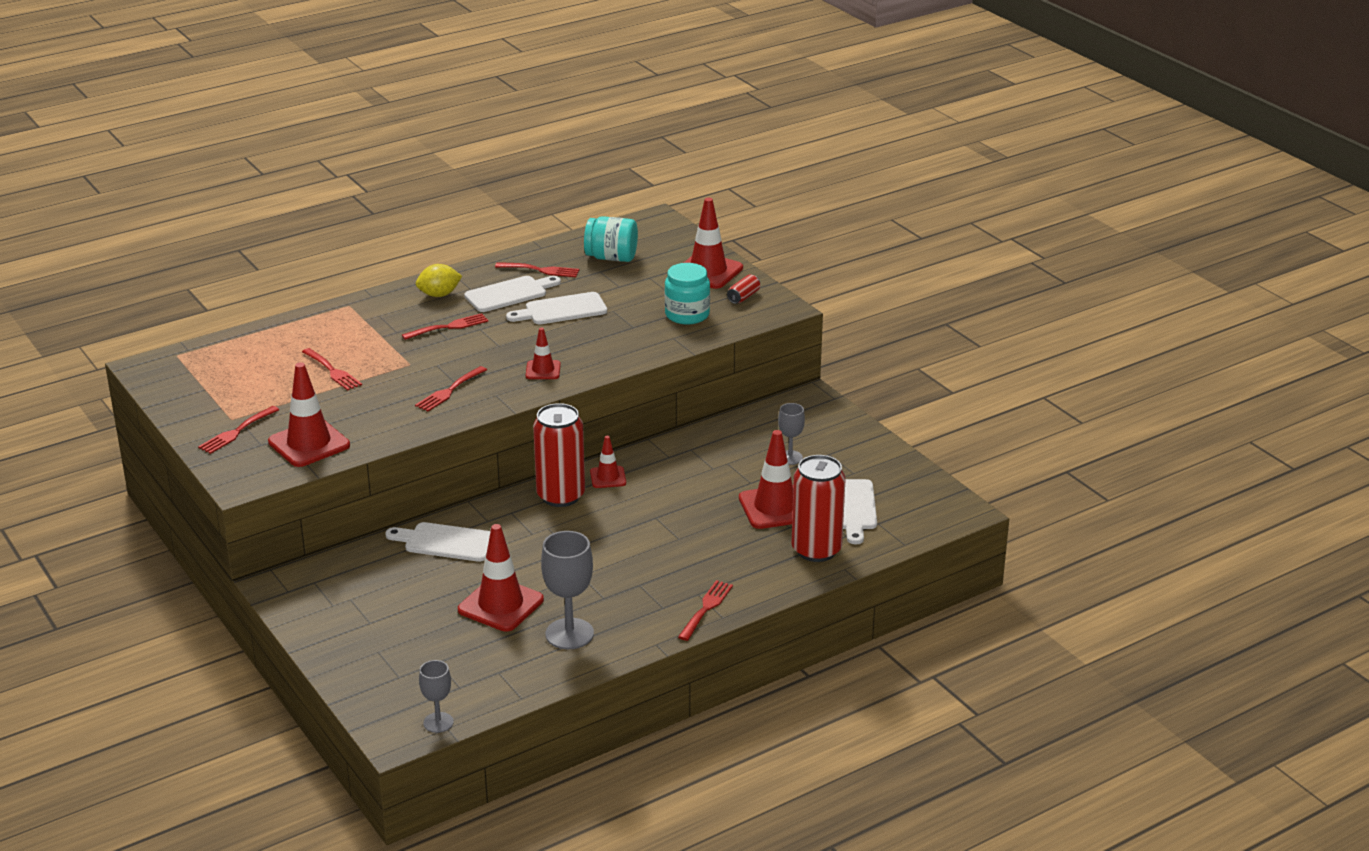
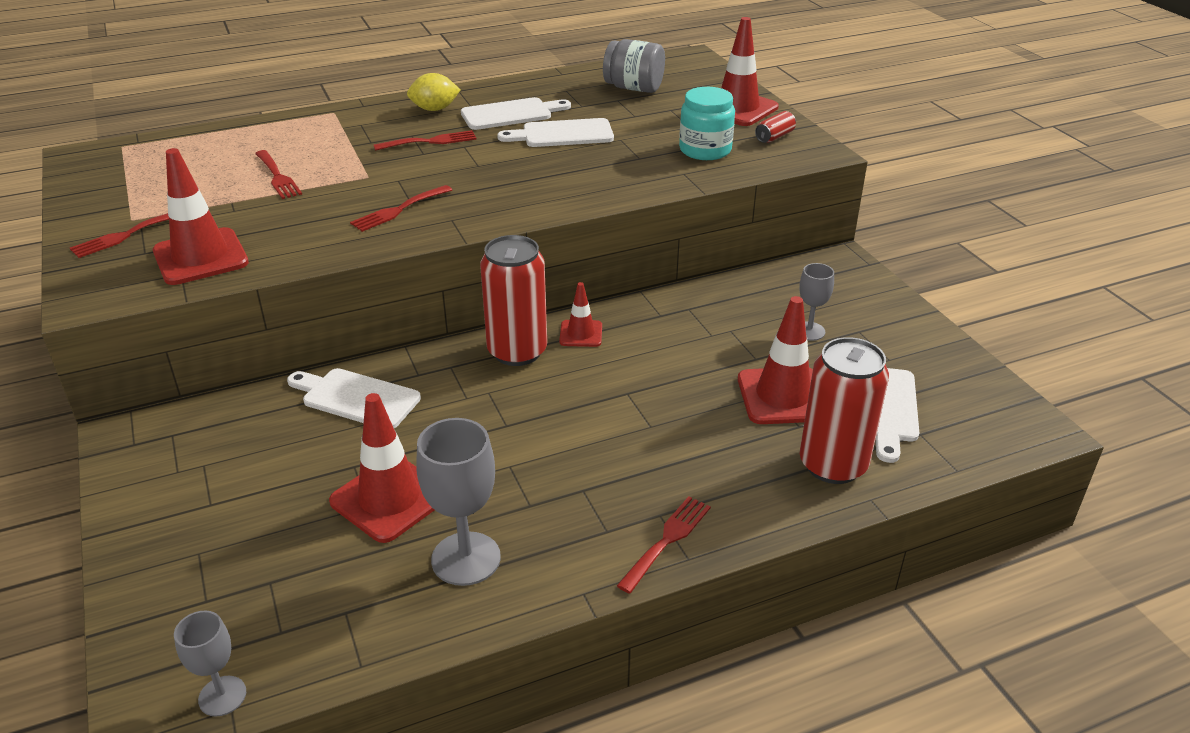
camera: 10 degrees right, 5 degrees up
red fork [495,262,579,277] -> none
red traffic cone [526,327,561,379] -> none
turquoise jar [584,216,638,262] -> grey jar [603,39,665,93]

